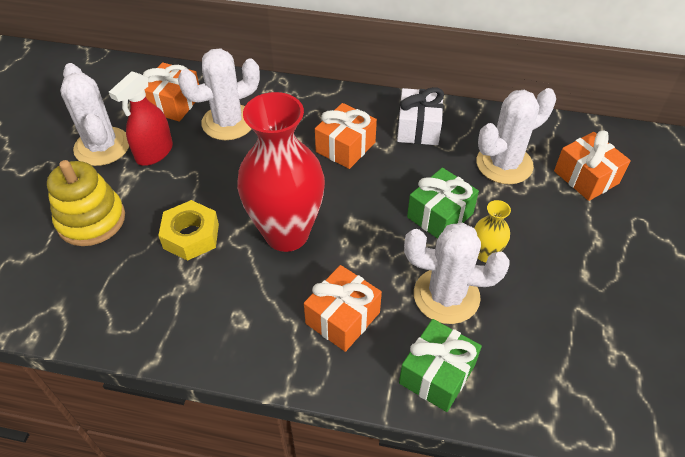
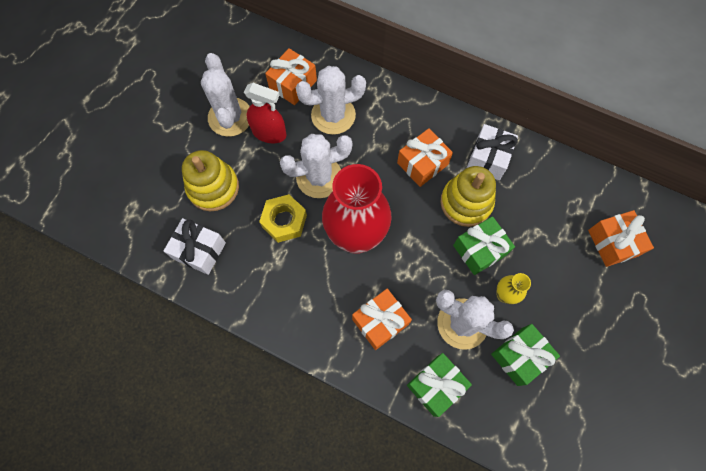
camera: 15 degrees right, 20 degrees up
red spray bottle [109,71,173,166] -> red spray bottle turned 120 degrees counterclockwise [244,83,286,144]
white cactus [477,88,556,184] -> white cactus moved to [280,134,352,198]
none -> white gift [164,218,226,275]
none -> yellow stacking toy [440,166,496,227]
none -> green gift [491,324,560,386]

